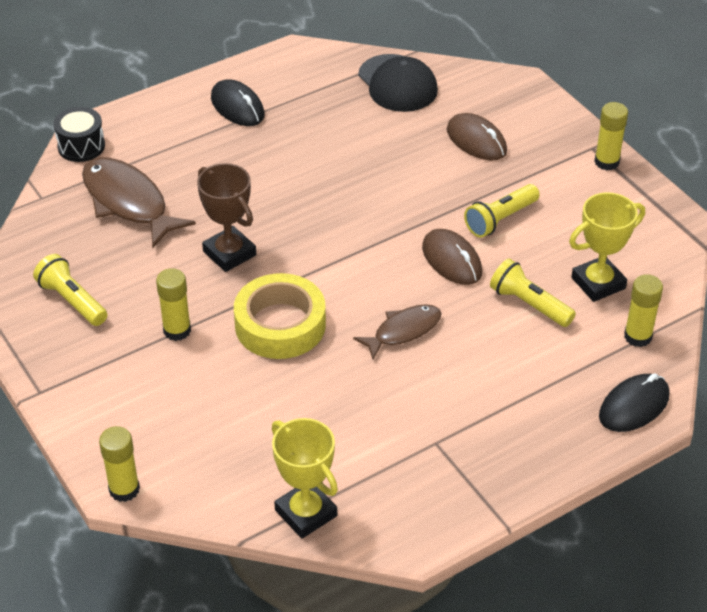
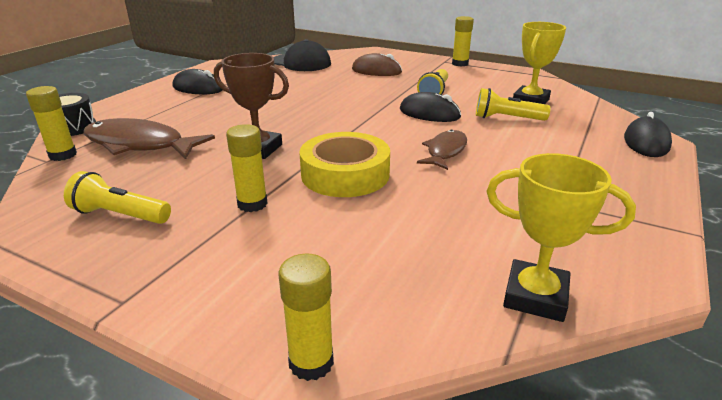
camera: 30 degrees left, 15 degrees down
brown mouse [422,229,482,285] -> black mouse [399,92,461,122]
yellow glue stick [624,274,663,347] -> yellow glue stick moved to [26,86,77,161]

